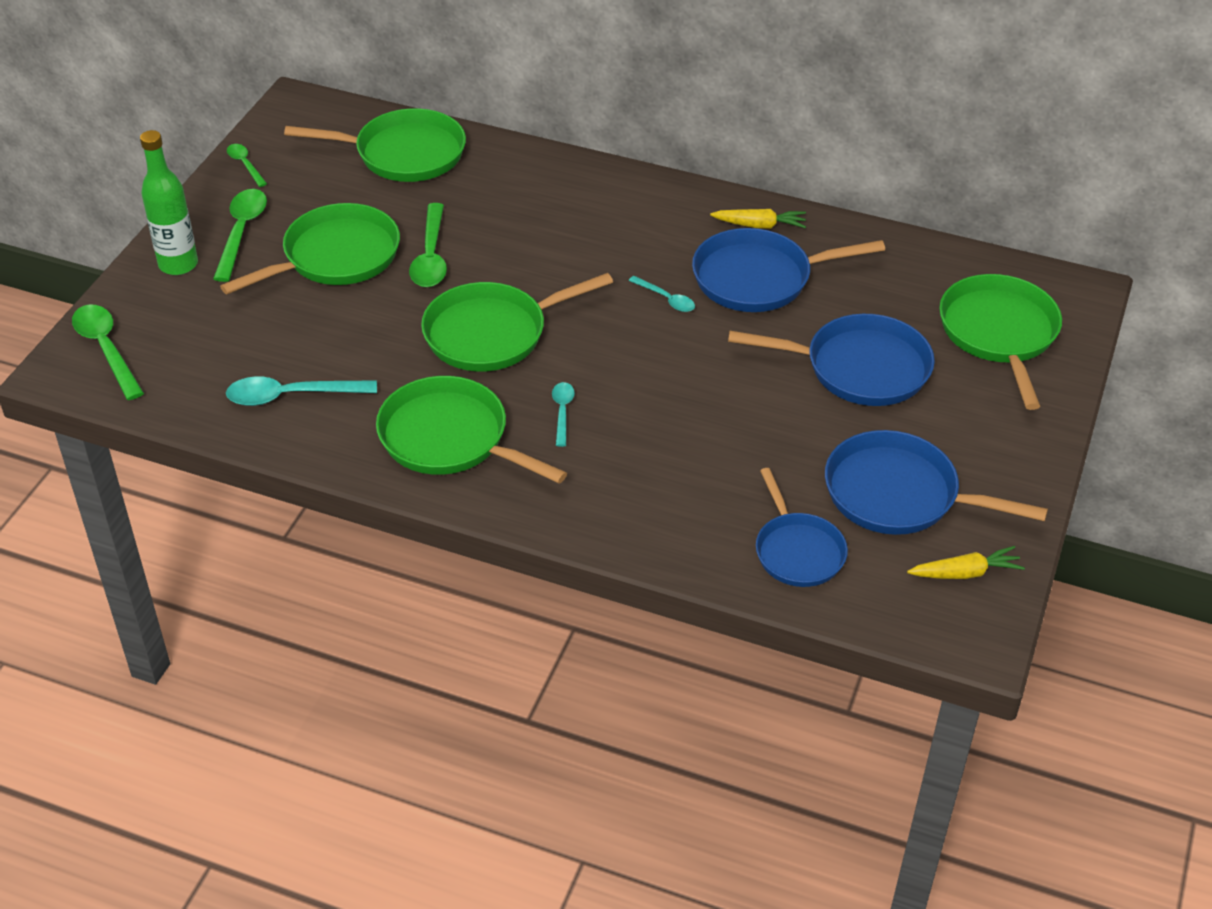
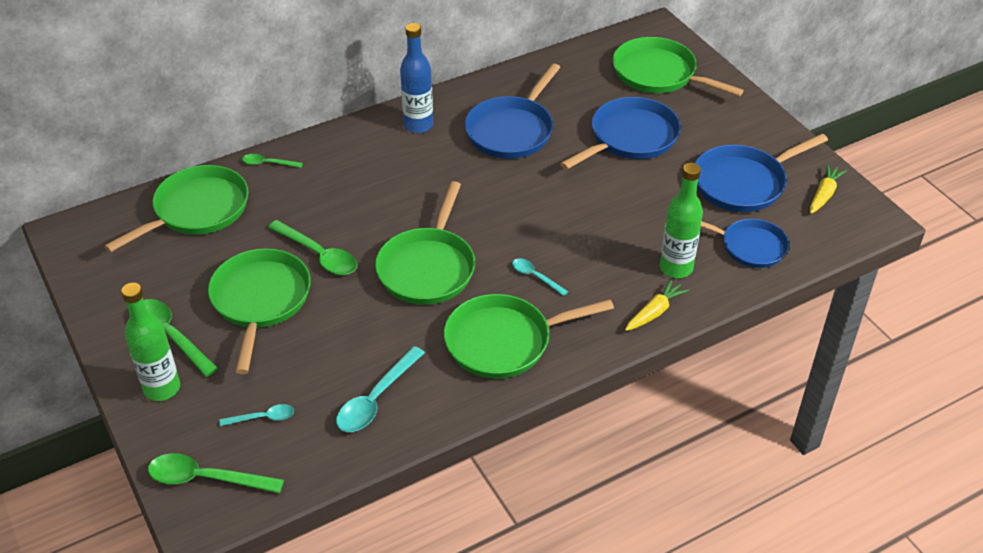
camera: 50 degrees left, 0 degrees up
green spoon [227,144,267,187] -> green spoon moved to [242,154,303,168]
turquoise spoon [629,276,695,312] -> turquoise spoon moved to [219,404,294,426]
yellow carrot [710,209,806,229] -> yellow carrot moved to [625,279,689,331]
none -> blue bottle [400,23,433,133]
none -> green bottle [660,163,703,278]

